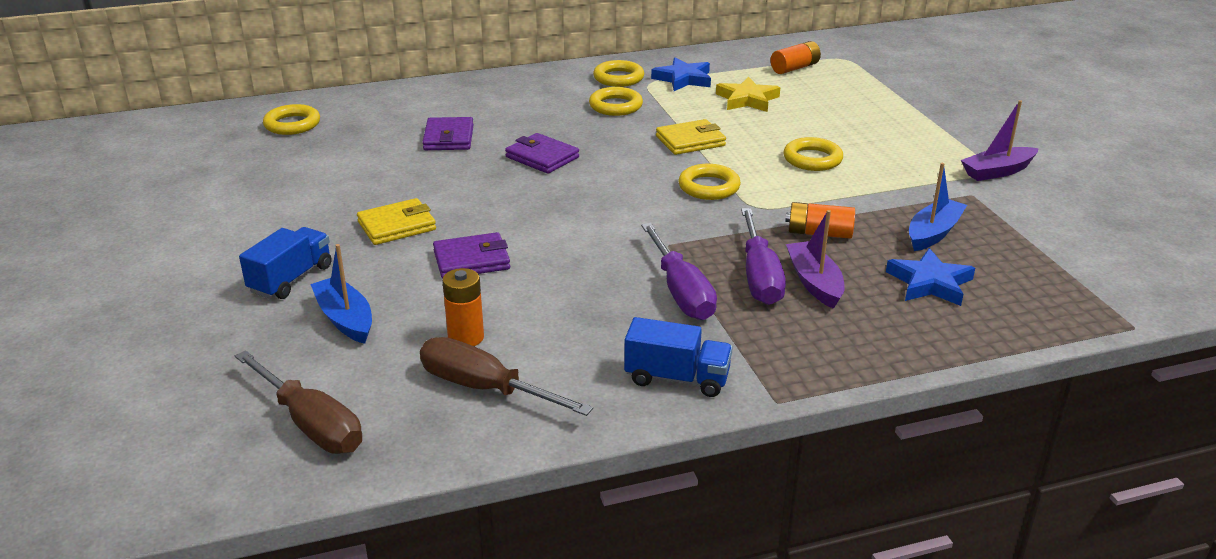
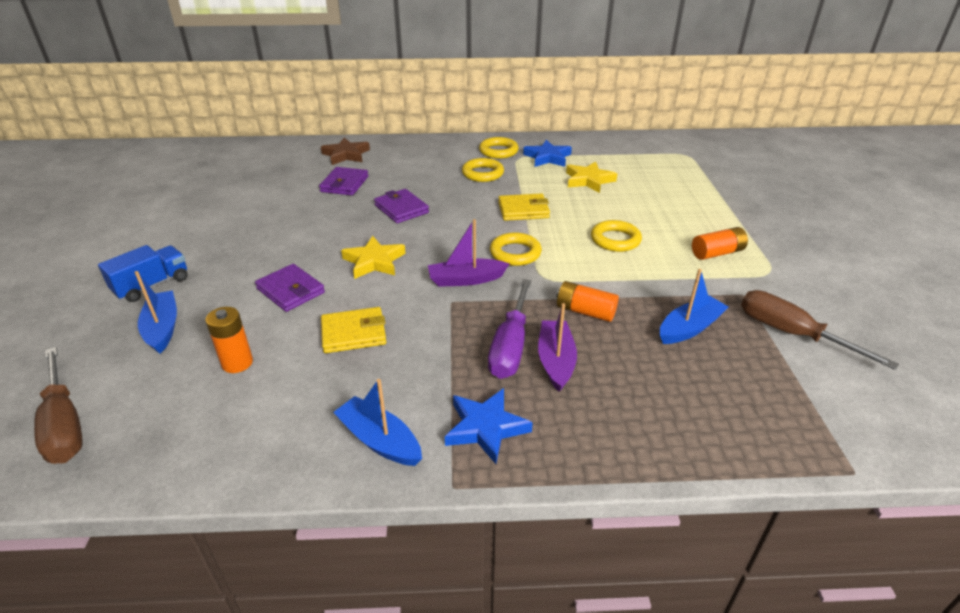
camera: 15 degrees right, 5 degrees up
yellow ring [263,104,320,135] -> none
yellow wallet [357,198,436,245] -> yellow wallet moved to [321,307,386,353]
brown screwdriver [420,337,593,416] -> brown screwdriver moved to [741,290,899,370]
purple wallet [433,232,510,279] -> purple wallet turned 45 degrees clockwise [255,264,325,312]
blue truck [624,317,733,397] -> blue boat [333,379,422,466]
purple screwdriver [641,223,717,320] -> none
orange battery [770,41,821,74] -> orange battery moved to [692,227,748,260]
blue star [886,248,975,306] -> blue star moved to [445,388,533,464]
purple boat [961,100,1039,181] -> purple boat moved to [428,219,509,287]
none -> brown star [321,138,370,165]
none -> yellow star [341,236,406,279]

